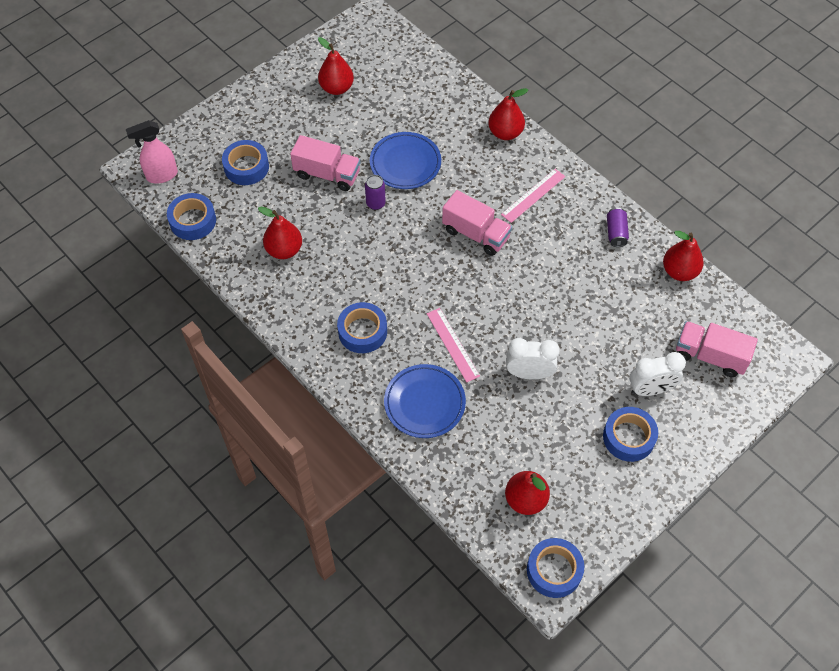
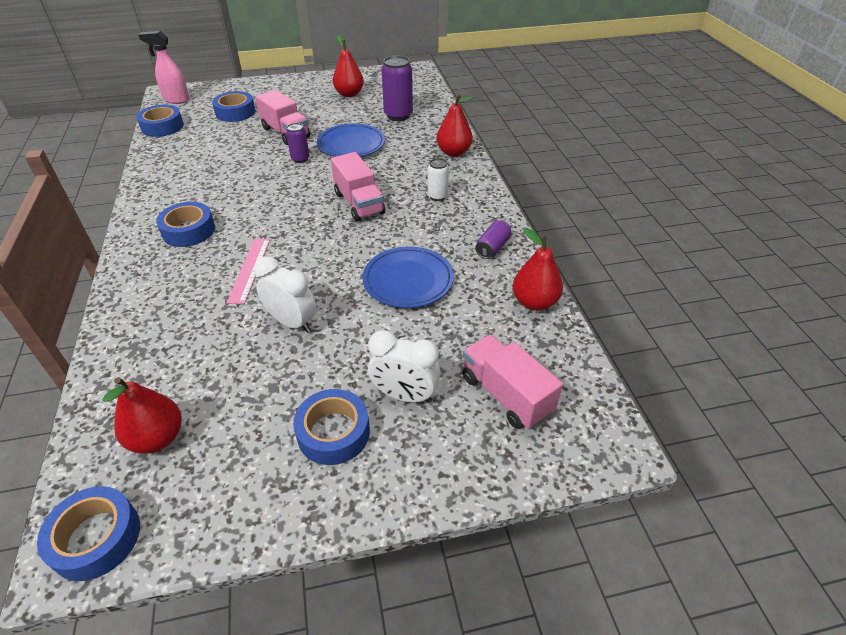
camera: 30 degrees right, 15 degrees down
red pear [258,206,302,259] -> none
blue plate [384,364,466,438] -> blue plate moved to [363,247,454,308]
pink ruler [501,169,565,223] -> white can [428,158,449,201]
none -> purple can [382,56,413,121]

